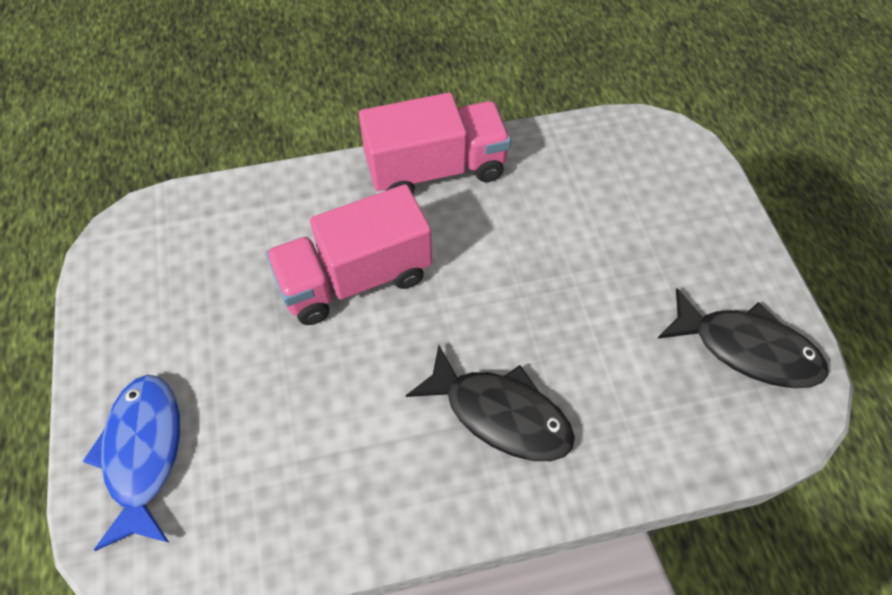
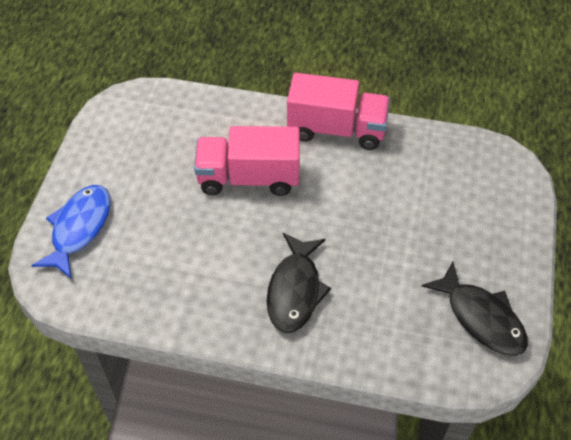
camera: 25 degrees right, 5 degrees down
black fish [406,345,575,461] -> black fish turned 45 degrees clockwise [267,233,331,333]

